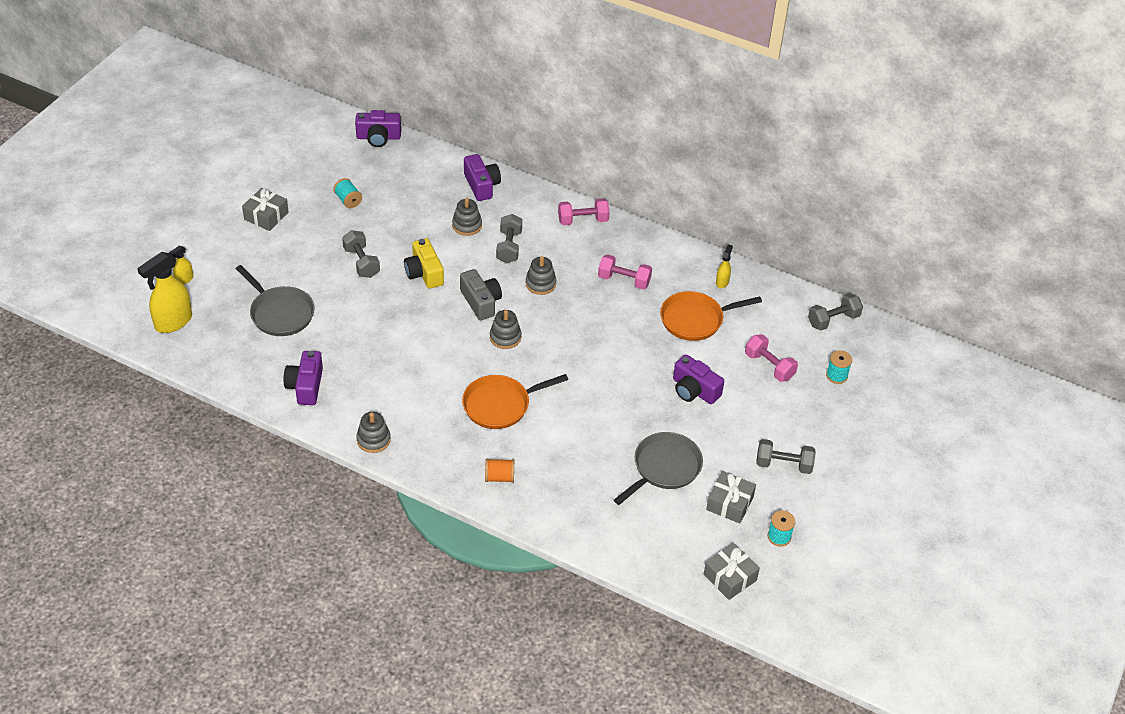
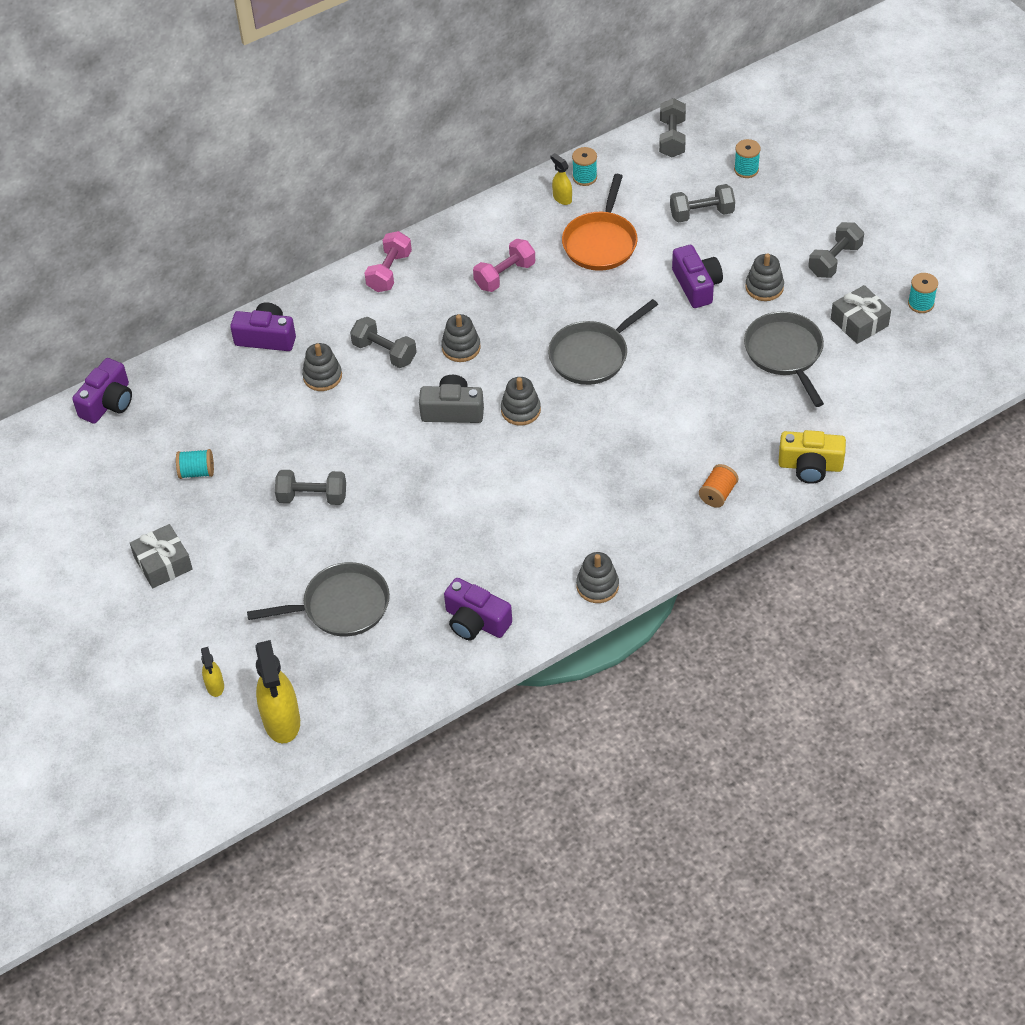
camera: 55 degrees left, 5 degrees up
yellow camera [404,238,444,289] -> yellow camera moved to [778,430,846,484]
orange pan [462,374,568,429] -> none
purple camera [673,355,724,404] -> purple camera turned 90 degrees counterclockwise [672,245,723,308]
grey gift [704,543,760,600] -> none
pink dumbbell [745,334,798,382] -> grey dumbbell [670,184,735,223]
none -> grey pan [548,299,658,385]
none -> turquoise spool [572,147,597,186]
none -> grey stacking toy [745,253,784,301]

